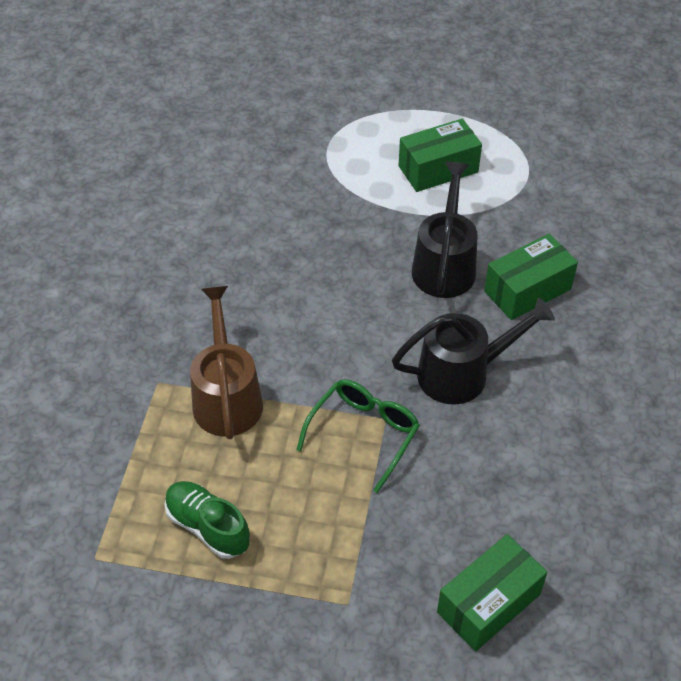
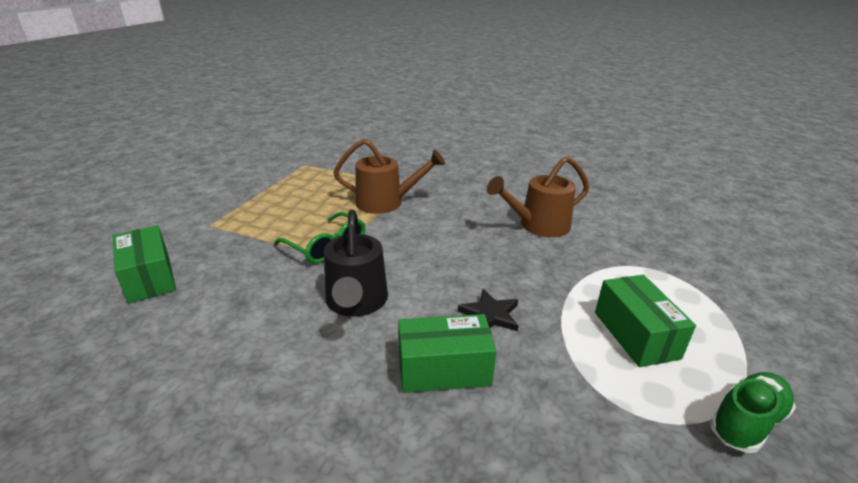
camera: 100 degrees right, 20 degrees down
green shoe [165,481,250,559] -> green shoe moved to [710,372,796,453]
black watering can [412,162,477,298] -> black star [458,289,518,331]
green box [484,234,578,320] -> green box turned 75 degrees counterclockwise [398,314,497,393]
none -> brown watering can [487,156,589,237]

